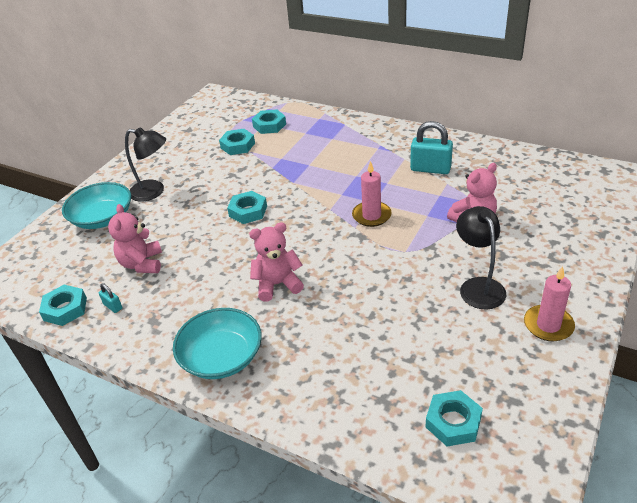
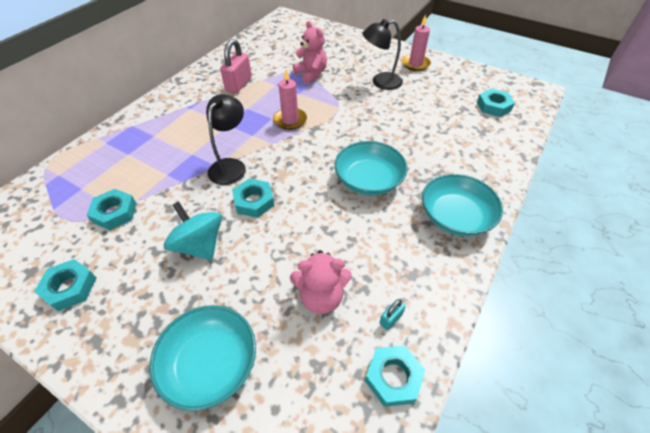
camera: 90 degrees left, 10 degrees up
black lamp [125,127,166,202] -> black lamp moved to [206,94,246,185]
pink teddy bear [249,222,304,302] -> turquoise bowl [334,141,408,195]
turquoise nut [252,109,286,134] -> turquoise nut moved to [34,259,96,311]
turquoise padlock [410,121,453,174] -> pink padlock [220,39,252,94]
none -> turquoise spinning top [164,201,222,260]

